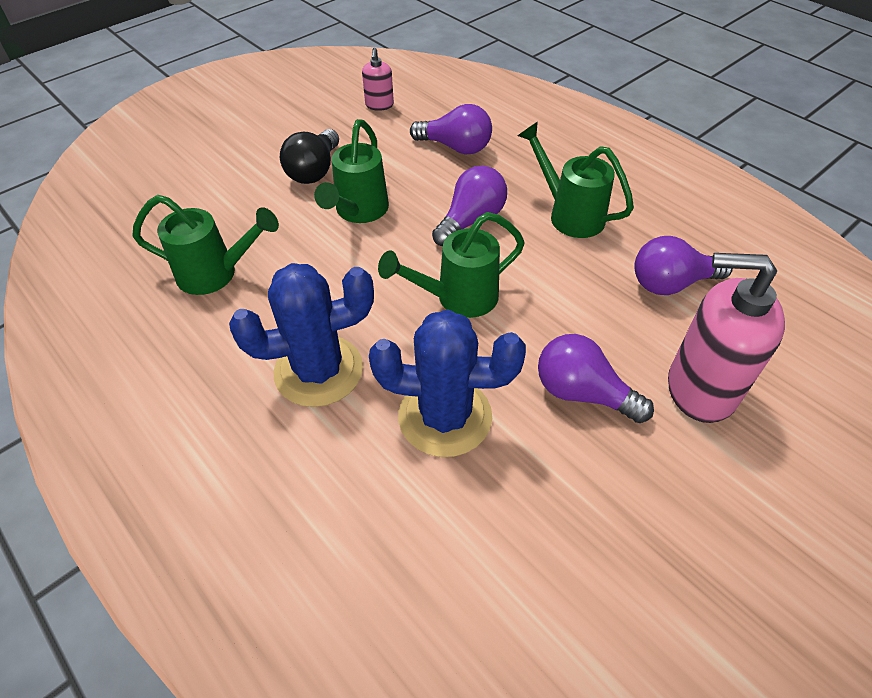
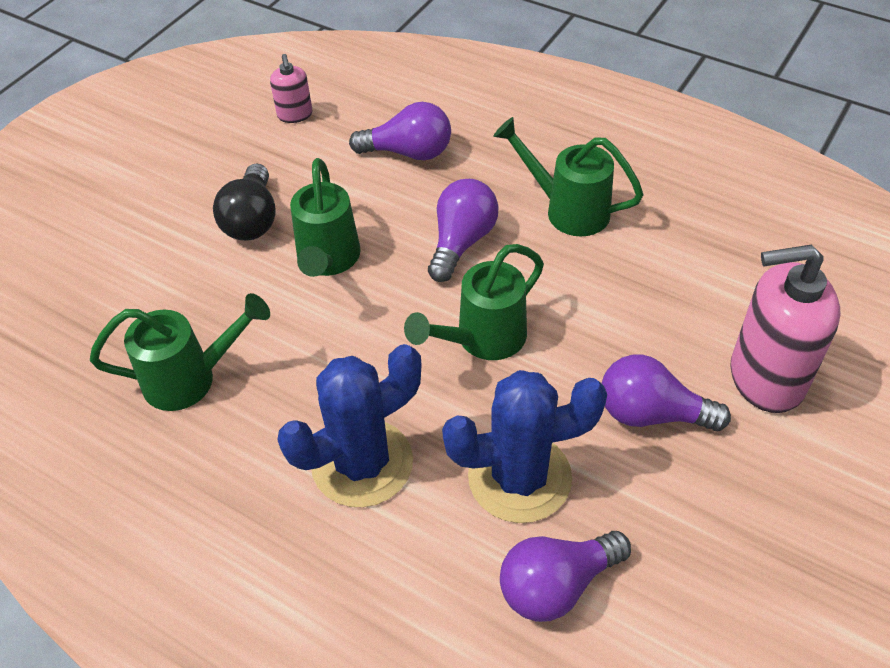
camera: 15 degrees left, 0 degrees up
purple light bulb [634,236,733,295] -> purple light bulb moved to [500,531,631,622]

